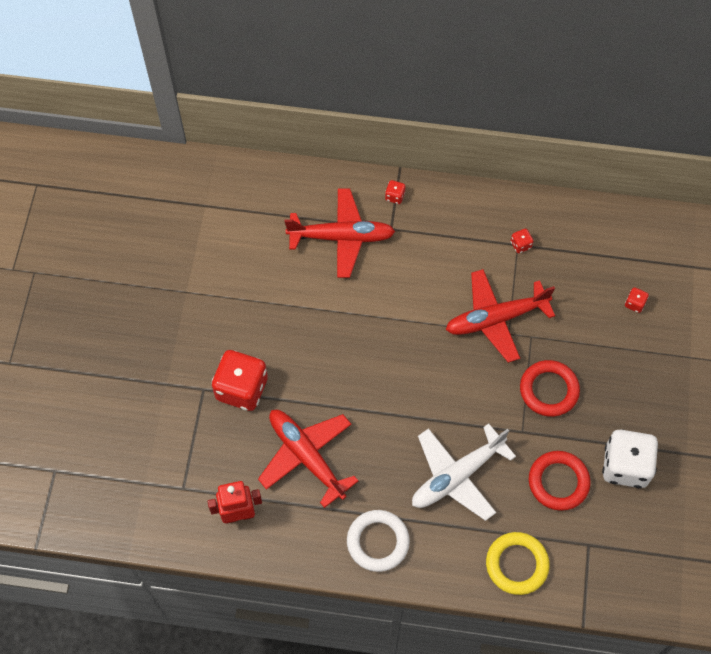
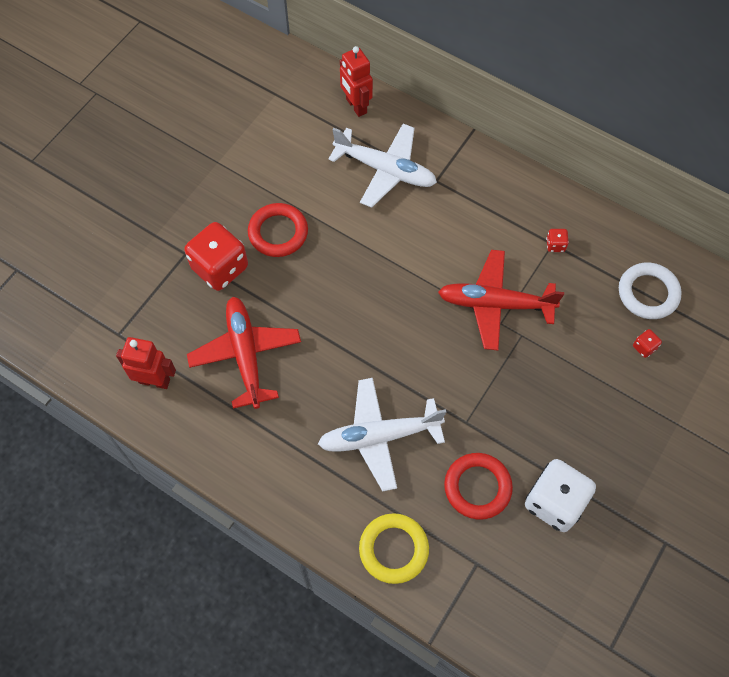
camera: 25 degrees right, 0 degrees up
red plane [285,188,395,278] -> white plane [328,124,437,208]
white ring [347,510,410,572] -> white ring moved to [619,262,682,319]
red dice [385,180,405,204] -> none
red ring [520,360,580,417] -> red ring moved to [248,203,308,257]
none -> red robot [340,46,373,117]

